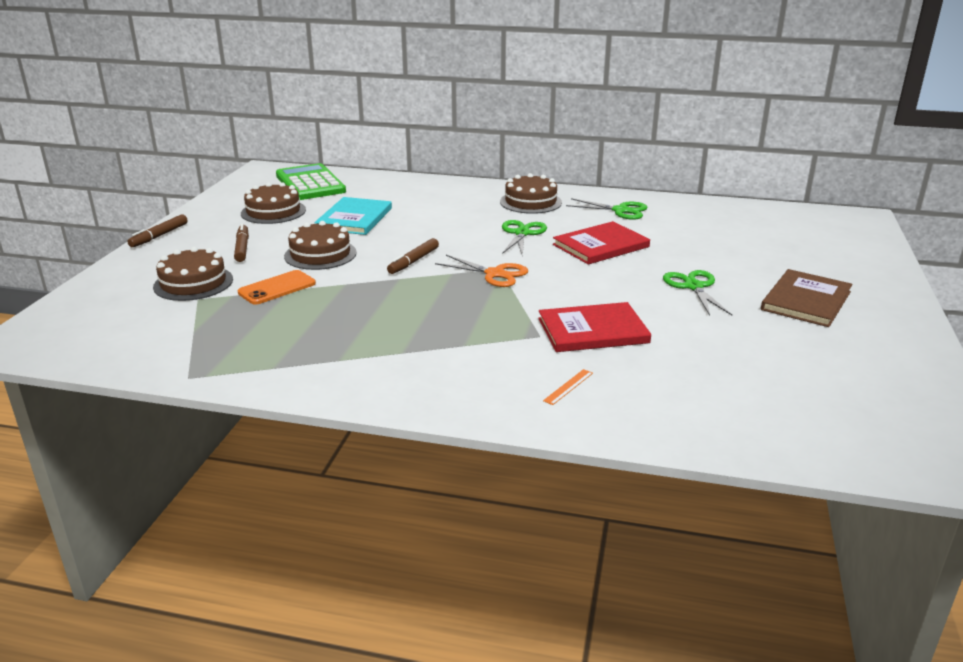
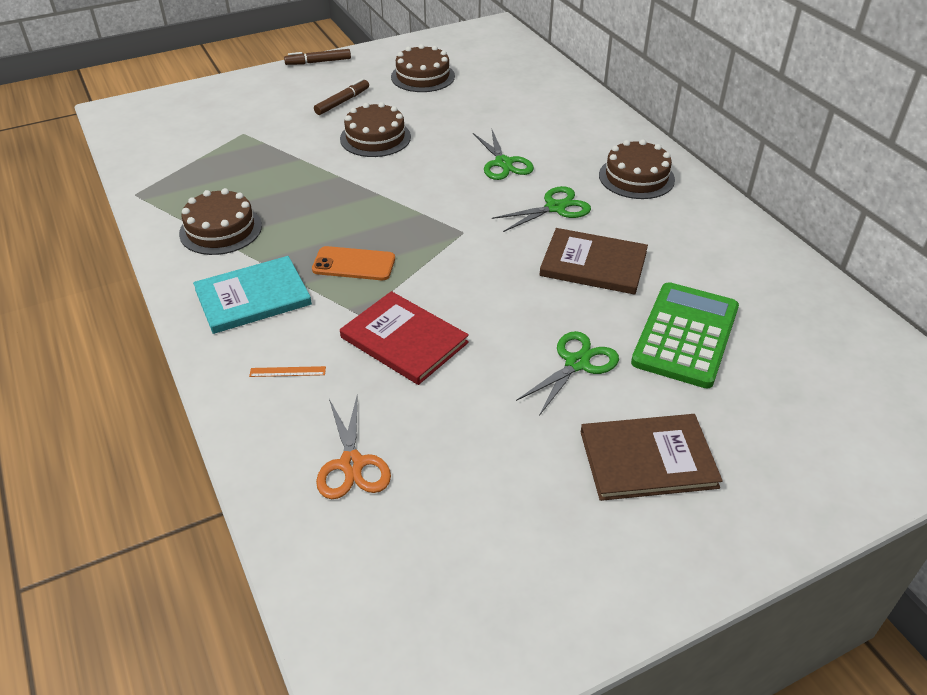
camera: 50 degrees right, 15 degrees up
brown cake [153,247,233,301] -> brown cake moved to [179,188,262,255]
orange phone [238,270,316,305] -> orange phone moved to [312,246,395,280]
green calculator [276,163,346,200] -> green calculator moved to [631,282,739,388]
turquoise book [314,197,392,235] -> turquoise book moved to [193,256,312,334]
brown marker [387,238,439,274] -> none
orange scissors [435,255,528,287] -> orange scissors moved to [316,394,391,499]
red book [553,221,650,265] -> brown book [540,228,648,295]
green scissors [566,198,648,220] -> green scissors moved to [473,130,534,180]

